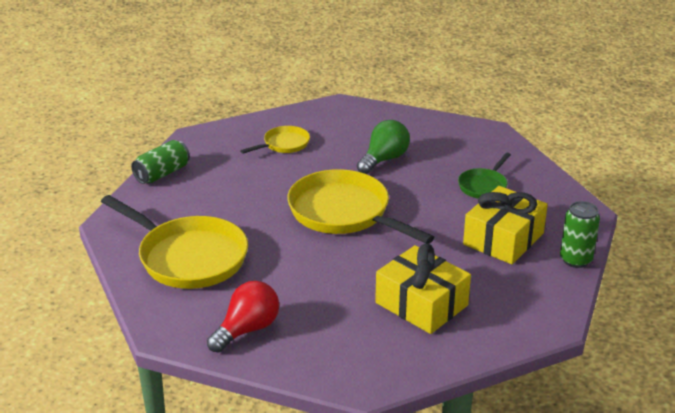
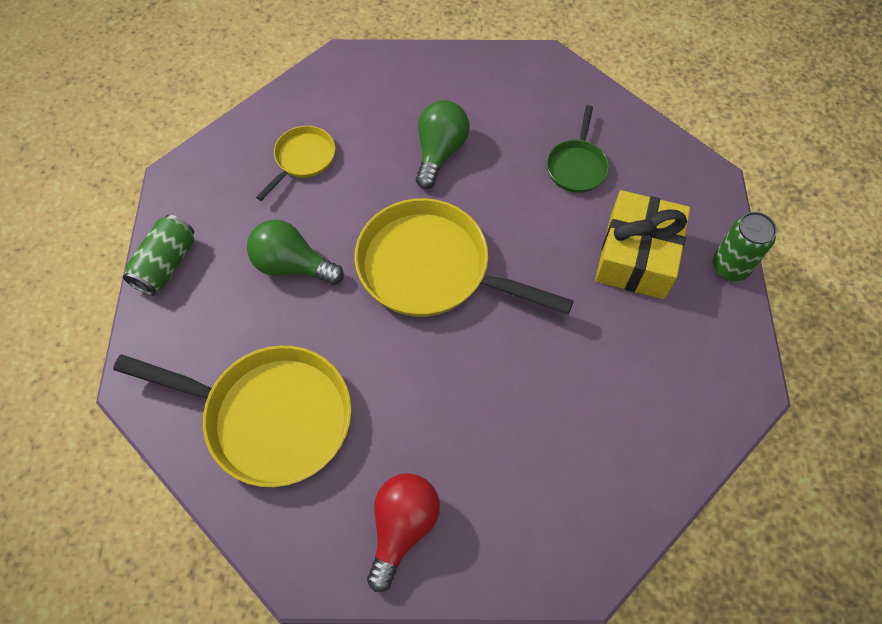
camera: 20 degrees left, 30 degrees up
yellow gift [375,244,471,334] -> none
none -> green light bulb [247,220,344,285]

